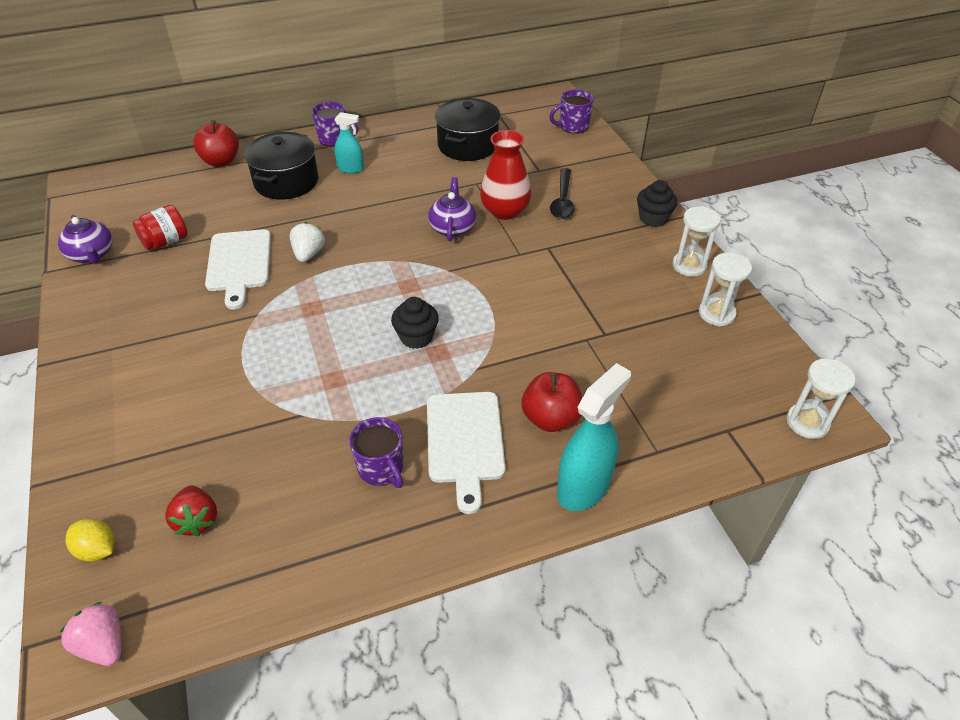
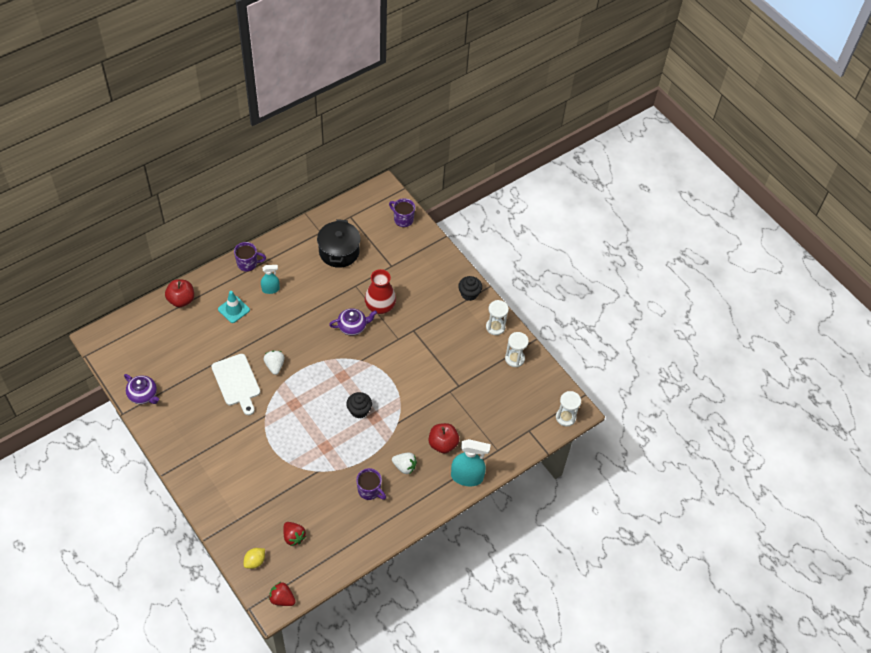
camera: 20 degrees left, 10 degrees up
pink strawberry [60,602,121,666] -> red strawberry [269,582,296,606]
yellow lemon [66,519,115,562] -> yellow lemon turned 60 degrees counterclockwise [244,548,265,569]
red jar [132,205,188,250] -> none
black pot [244,132,318,200] -> turquoise traffic cone [218,291,250,323]
white cutting board [427,392,505,514] -> white strawberry [392,453,417,474]
purple teapot [428,177,476,242] -> purple teapot turned 90 degrees clockwise [329,308,377,336]
purple mug [549,90,594,134] -> purple mug turned 75 degrees clockwise [389,198,415,227]
black spoon [550,168,575,219] -> none
turquoise spray bottle [557,363,631,511] -> turquoise spray bottle turned 75 degrees clockwise [451,439,491,486]

